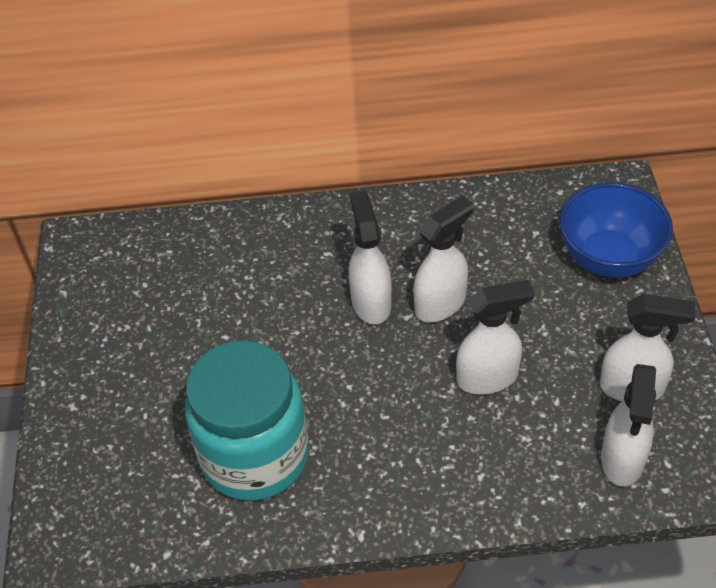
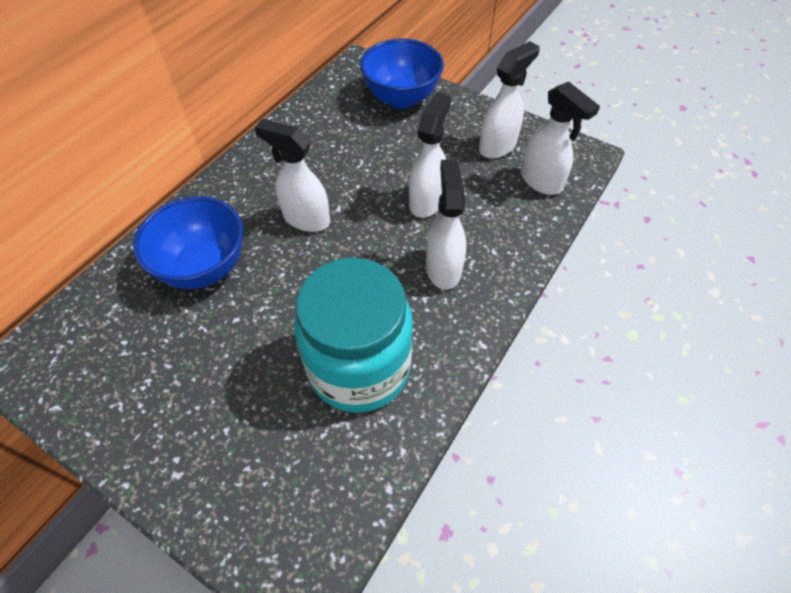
camera: 55 degrees left, 5 degrees up
white spray bottle [413,196,474,322] -> white spray bottle moved to [426,159,466,290]
none -> blue bowl [133,196,243,289]

